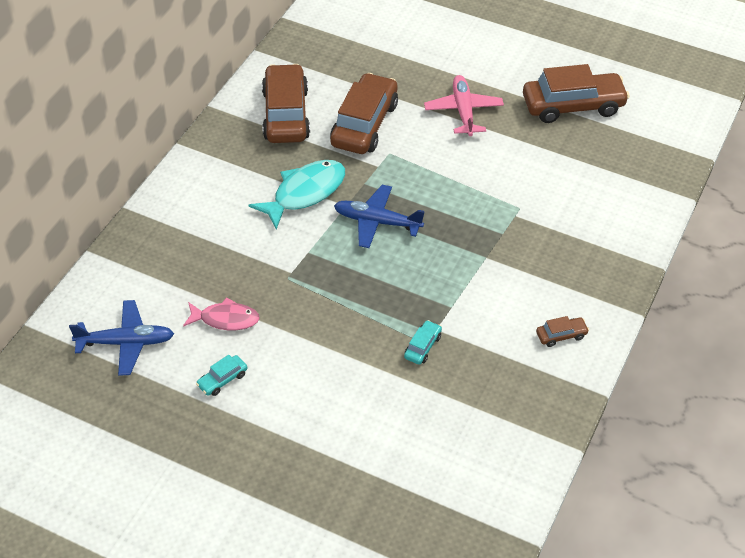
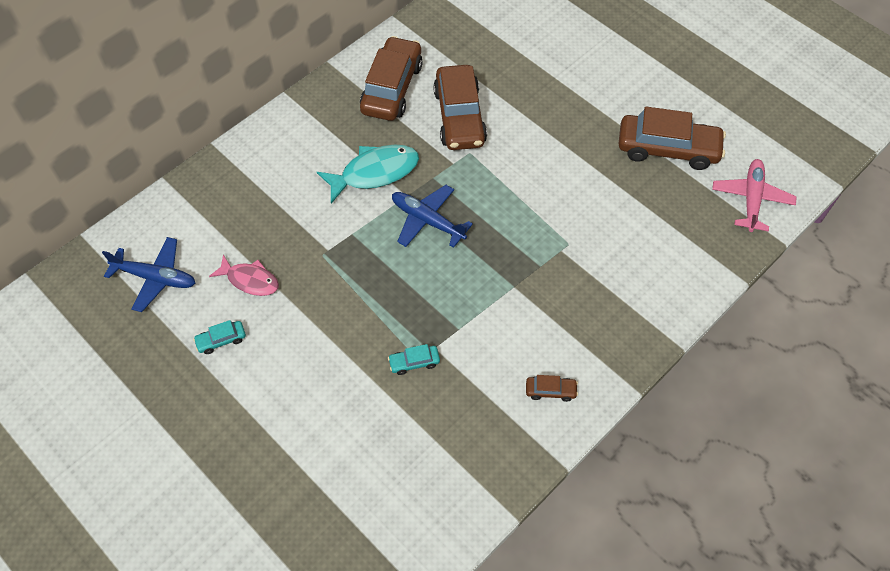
camera: 20 degrees right, 10 degrees up
brown car [330,73,398,154] -> brown car turned 135 degrees clockwise [433,65,487,150]
turquoise car [404,320,442,365] -> turquoise car turned 150 degrees counterclockwise [388,344,440,375]
pink plane [424,75,504,136] -> pink plane moved to [712,159,797,232]

